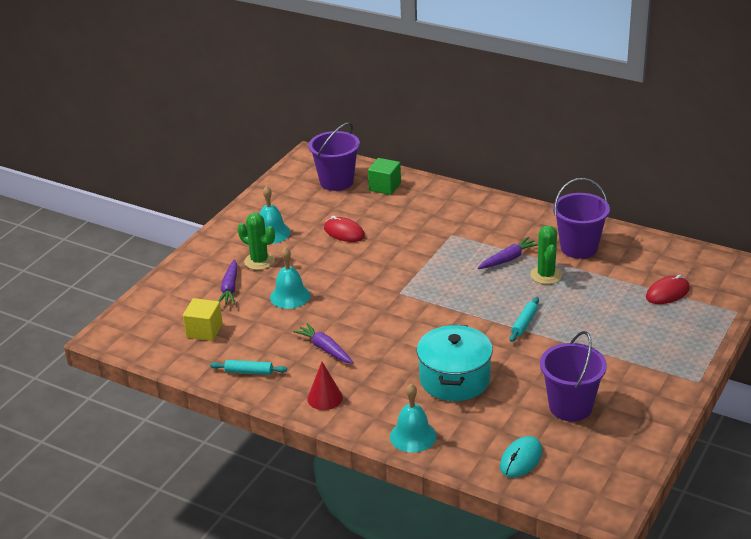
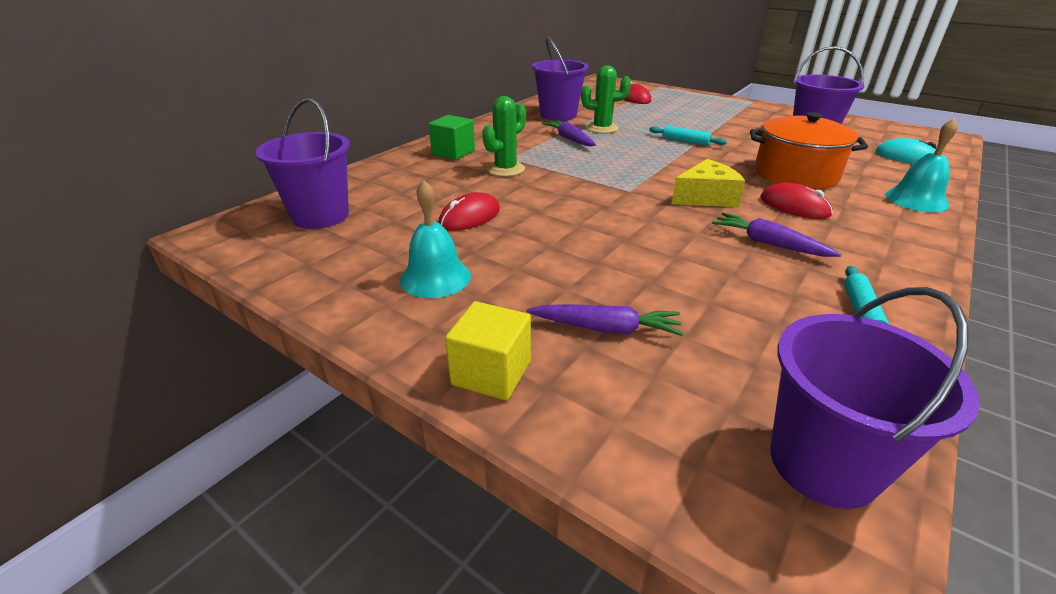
camera: 85 degrees left, 0 degrees up
yellow cube [183,298,223,341] -> yellow cube moved to [445,301,531,401]
green cactus [238,213,275,270] -> green cactus moved to [482,96,526,177]
turquoise bell [270,247,310,309] -> none
purple carrot [293,323,354,364] -> purple carrot turned 75 degrees clockwise [712,213,842,257]
red cone [307,362,343,410] -> none
green cube [368,158,401,195] -> green cube moved to [428,115,475,160]
turquoise pot [417,325,493,401] -> orange pot [750,112,868,189]
none -> yellow cheese [671,159,745,207]
none -> red mouse [760,183,833,219]
none -> purple bucket [770,287,980,509]

